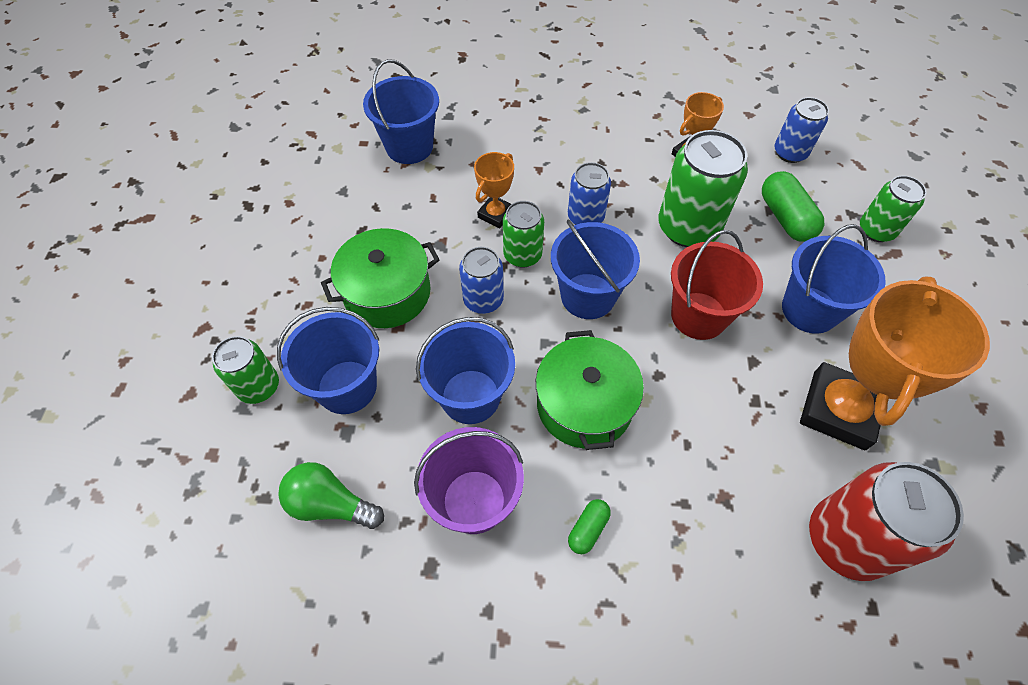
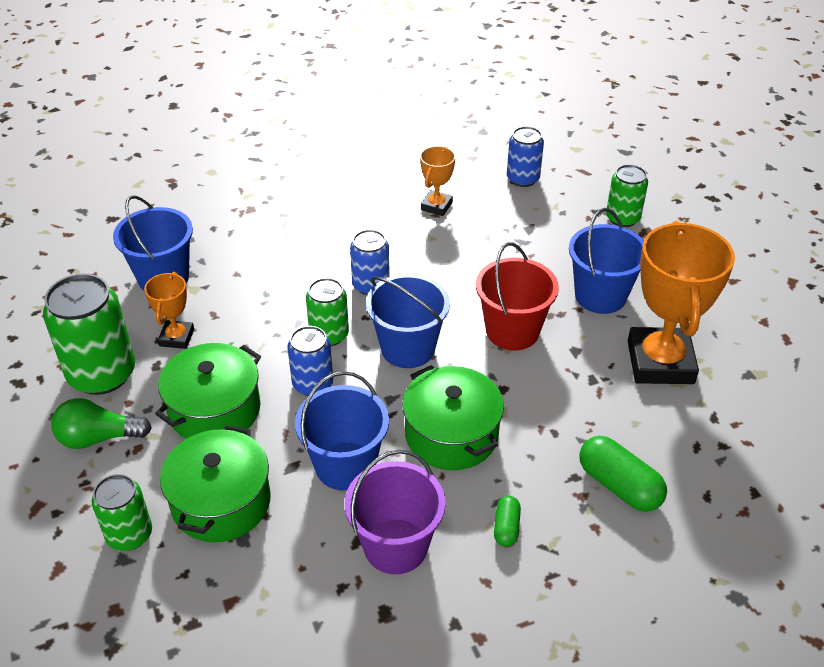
camera: 25 degrees left, 15 degrees down
blue bucket [277,307,379,414] -> green pot [160,425,271,542]
green light bulb [278,462,384,529] -> green light bulb moved to [51,398,152,449]
orange trophy [474,152,514,228] -> orange trophy moved to [144,272,194,349]
green can [658,130,748,247] -> green can moved to [43,273,135,395]
green capsule [762,171,824,242] -> green capsule moved to [579,436,667,512]
red can [809,462,964,581] -> none

